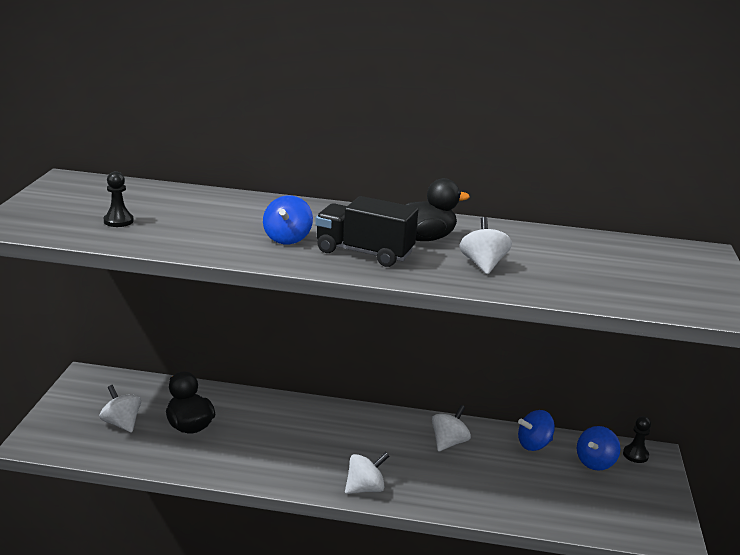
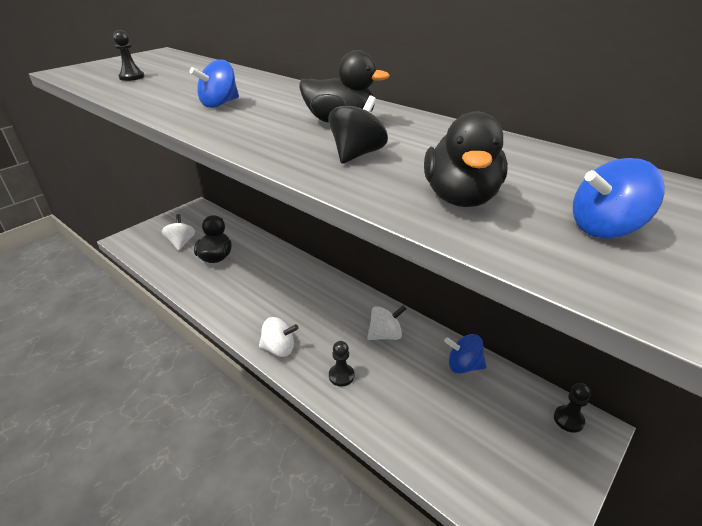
camera: 35 degrees right, 10 degrees up
black truck [315,196,418,267] -> none
white spinning top [459,217,512,274] -> black spinning top [328,95,388,164]
blue spinning top [577,426,620,471] -> blue spinning top moved to [573,158,664,238]
none -> black pawn [329,341,354,386]
none -> black duck [424,111,508,207]

